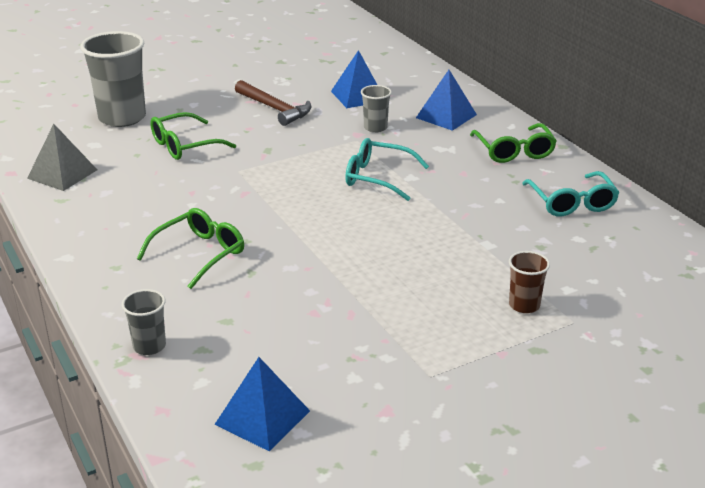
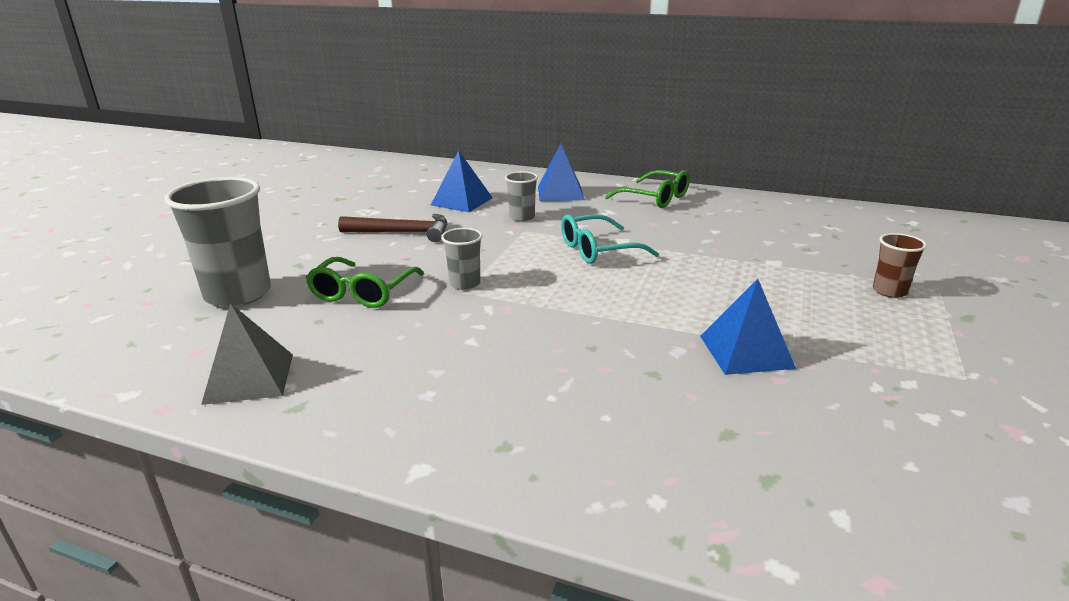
camera: 40 degrees left, 5 degrees down
grey cup [122,289,166,355] -> grey cup moved to [441,228,483,290]
green glasses [137,208,244,289] -> none
blue pyramid [214,357,310,452] -> blue pyramid moved to [700,279,796,375]
turquoise glasses [522,171,620,216] -> none

